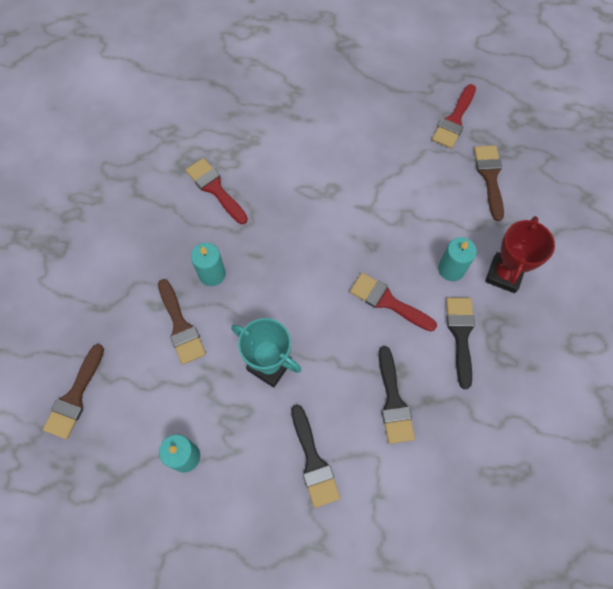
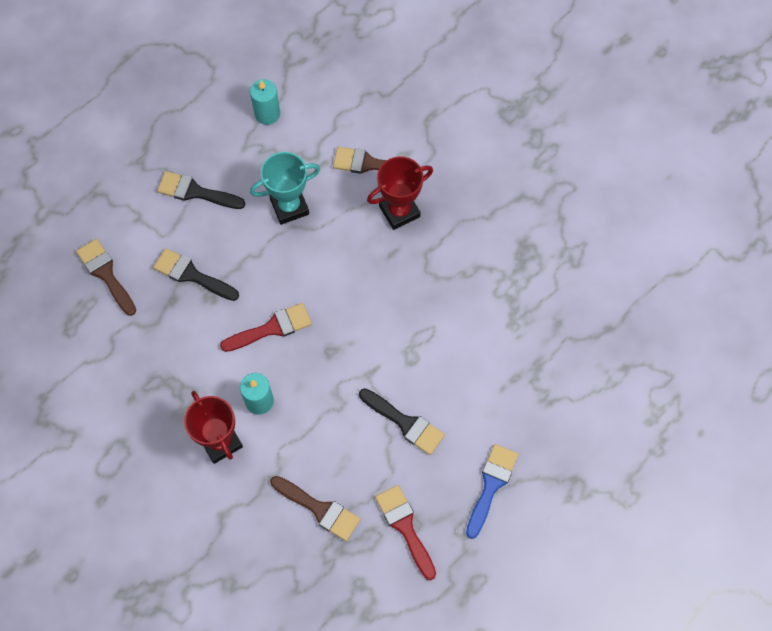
camera: 125 degrees right, 0 degrees up
brown brush [43,344,104,439] -> brown brush moved to [76,239,136,316]
red brush [186,158,248,224] -> none
turquoise candle [191,242,226,286] -> red trophy [367,156,433,230]
black brush [446,297,475,389] -> black brush moved to [359,388,445,455]
none -> blue brush [466,444,519,539]

